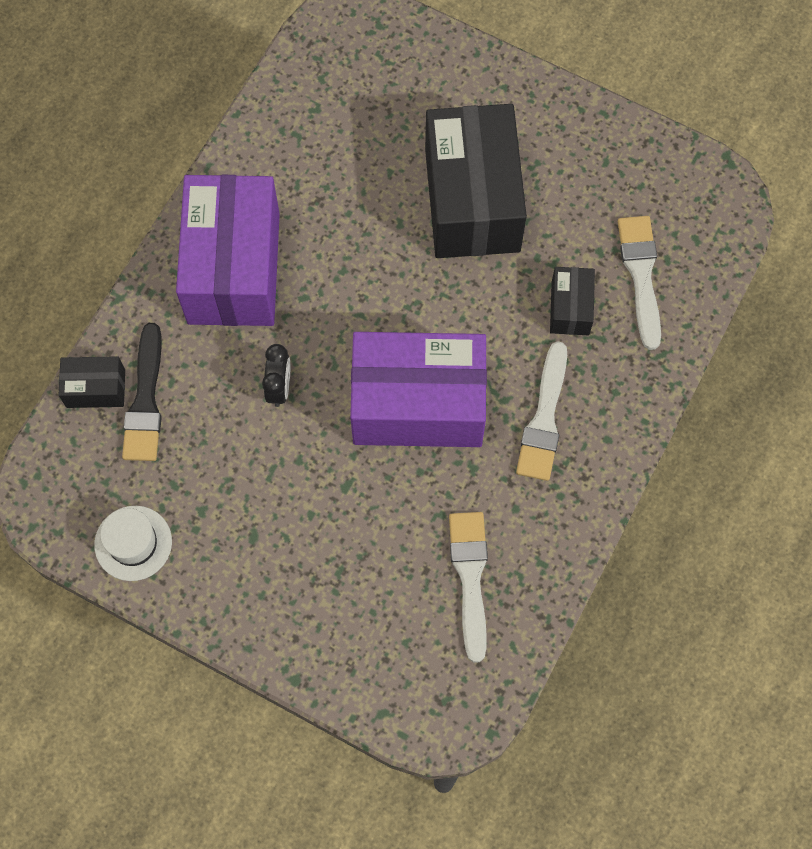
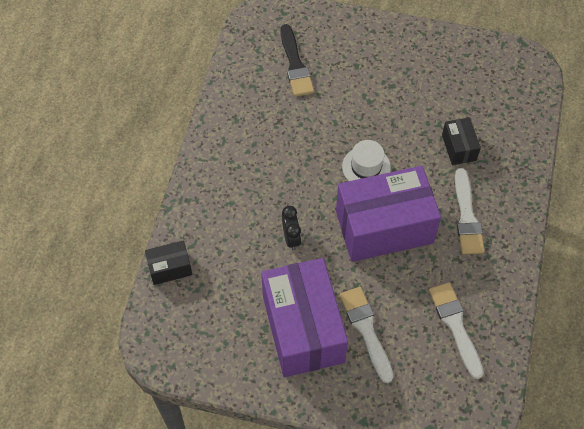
camera: 15 degrees left, 10 degrees down
white hat [94,506,172,581] -> white hat moved to [342,140,391,181]
black brush [122,323,162,461] -> black brush moved to [280,24,314,97]
purple box [176,175,280,326] -> purple box moved to [261,258,348,377]
black box [425,104,527,258] -> none
white brush [618,216,661,350] -> white brush moved to [340,287,393,383]

